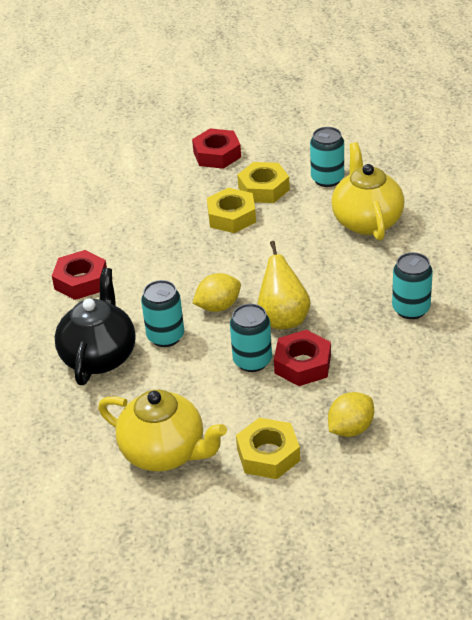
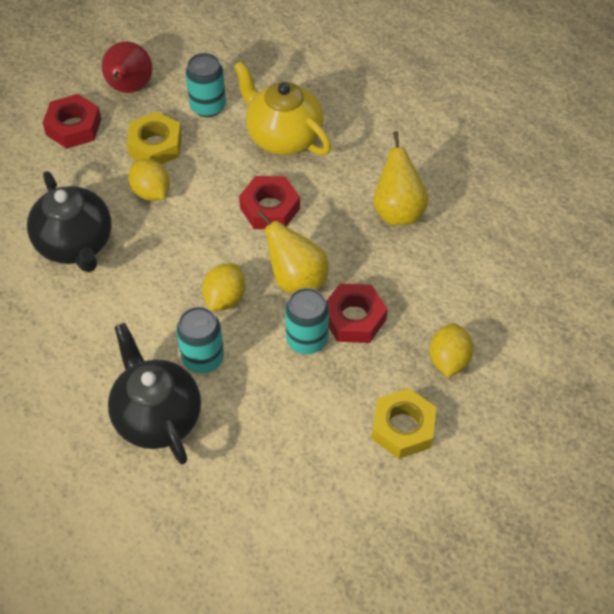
camera: 40 degrees left, 15 degrees up
red nut [52,250,107,300] -> red nut moved to [239,176,300,229]
yellow teapot [98,389,227,472] -> none
yellow nut [207,188,256,233] -> yellow lemon [128,159,170,201]
turquoise can [392,252,433,319] -> yellow pear [373,131,428,225]
none -> black teapot [27,171,112,272]
none -> red pear [102,42,152,93]

